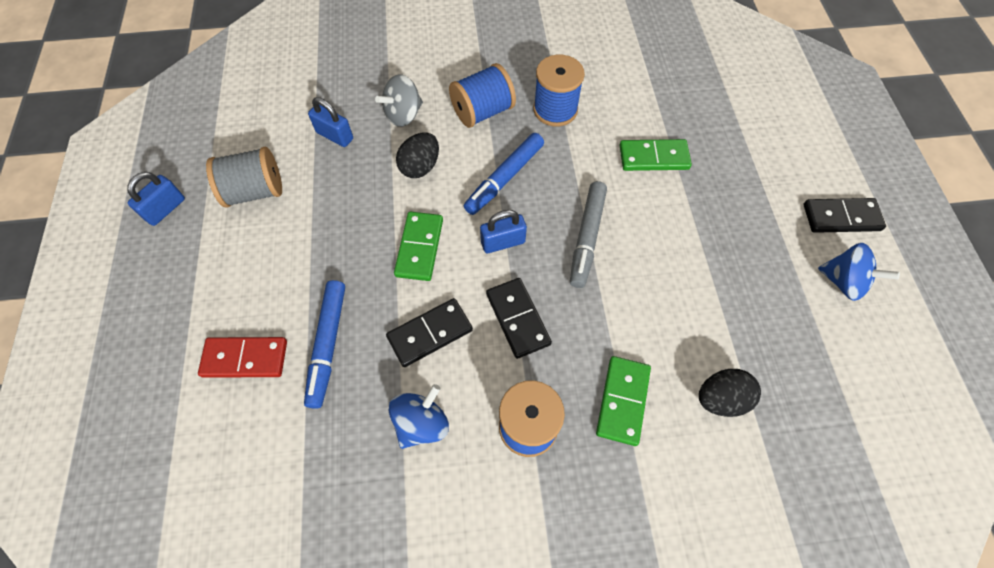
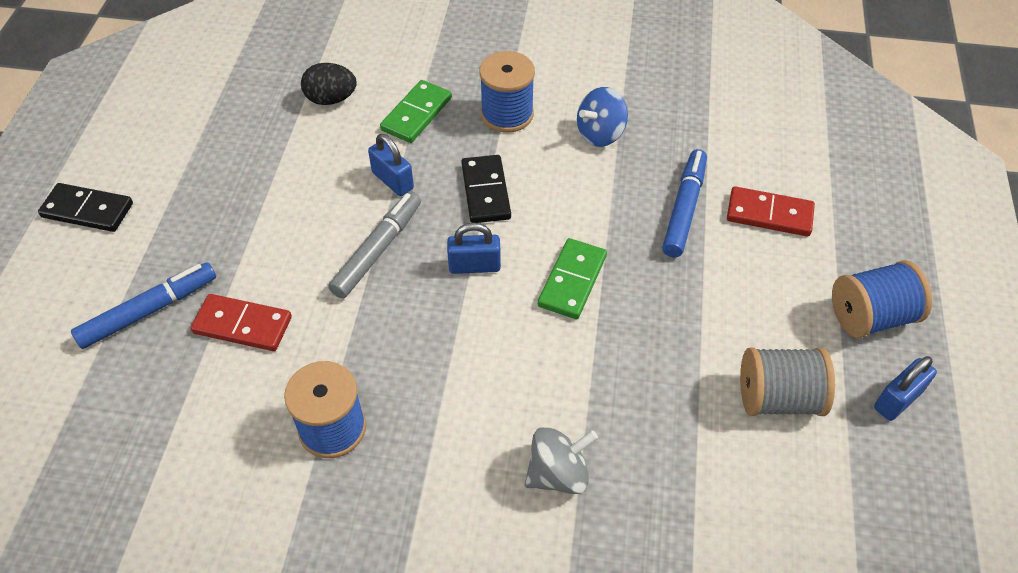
camera: 165 degrees left, 10 degrees down
blue padlock [308,97,353,147] -> blue padlock moved to [368,134,414,196]
black domino [386,298,473,367] -> none
black egg [396,133,439,178] -> none
blue spool [449,63,516,128] -> blue spool moved to [832,260,932,338]
blue marker [464,133,544,215] -> blue marker moved to [71,262,216,349]
green domino [619,139,692,171] -> red domino [191,294,292,351]
blue spinning top [818,243,900,301] -> none

